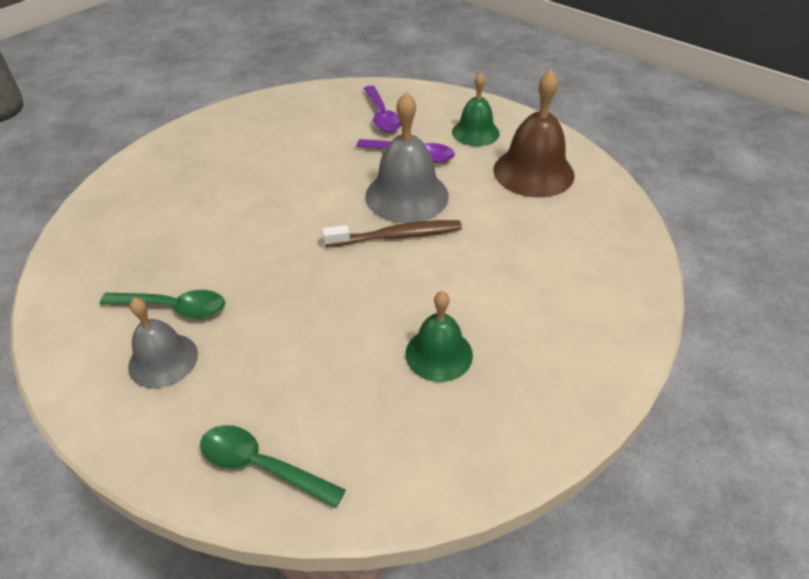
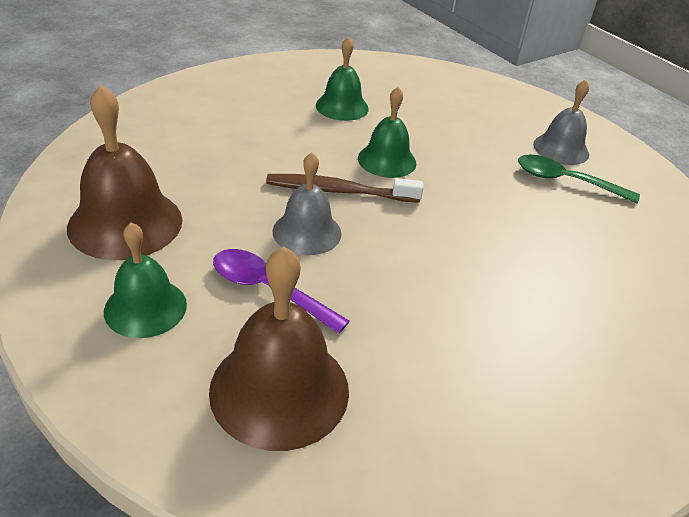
camera: 170 degrees left, 5 degrees down
green spoon [200,425,346,508] -> none
purple spoon [364,86,401,132] -> brown bell [209,246,349,451]
grey bell [365,92,449,223] -> grey bell [273,152,341,255], size x0.64
none -> green bell [358,87,416,178]

